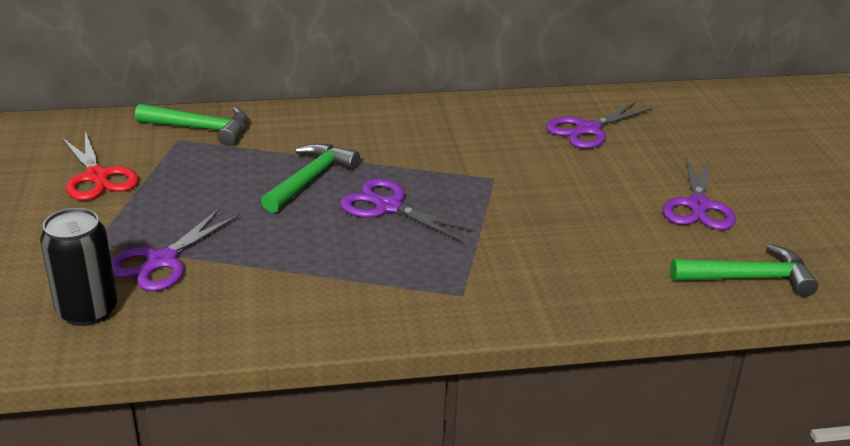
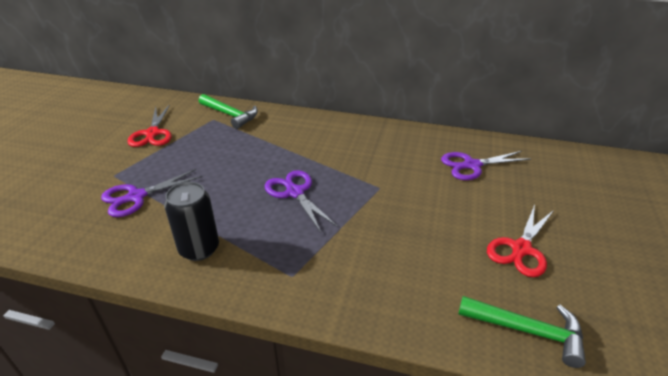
camera: 25 degrees right, 5 degrees up
black can [40,208,117,326] -> black can moved to [164,182,219,261]
green hammer [261,143,360,213] -> none
purple scissors [663,157,736,230] -> red scissors [487,205,554,277]

